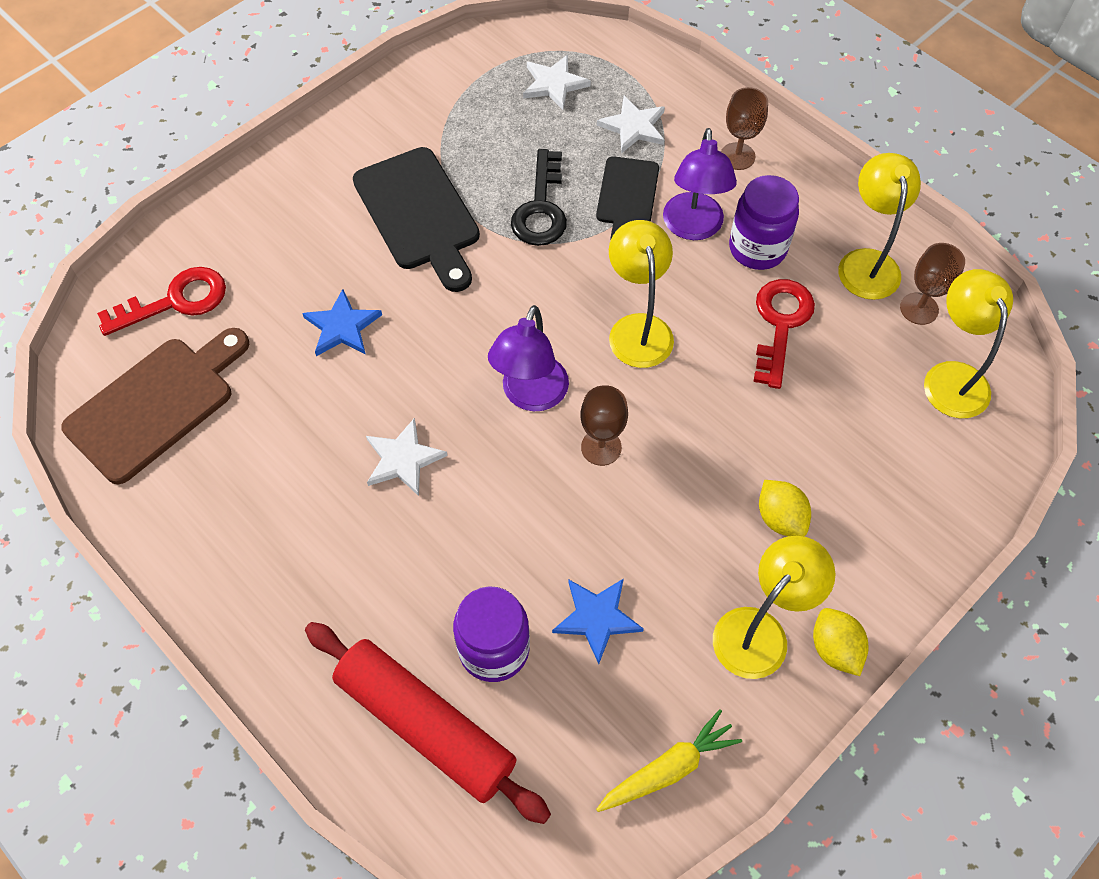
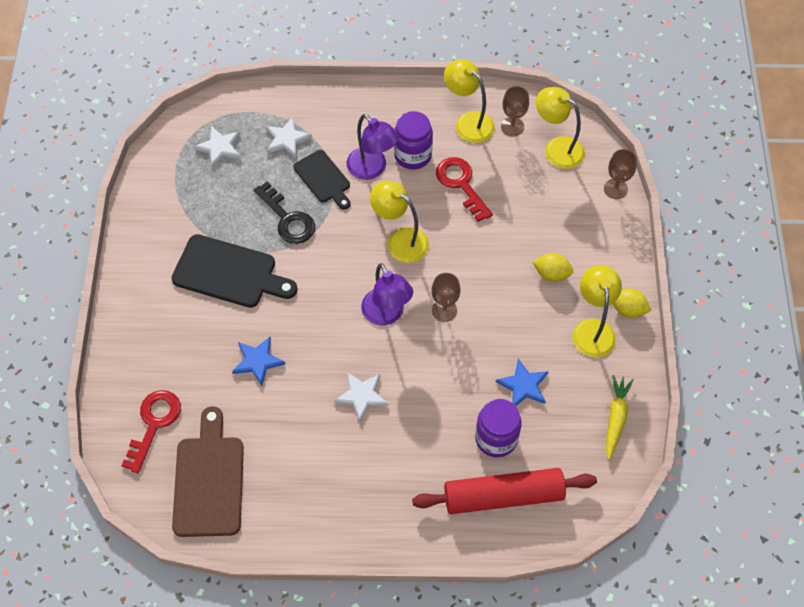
camera: 45 degrees left, 0 degrees up
brown goblet [721,87,768,170] -> brown goblet moved to [604,149,637,199]

